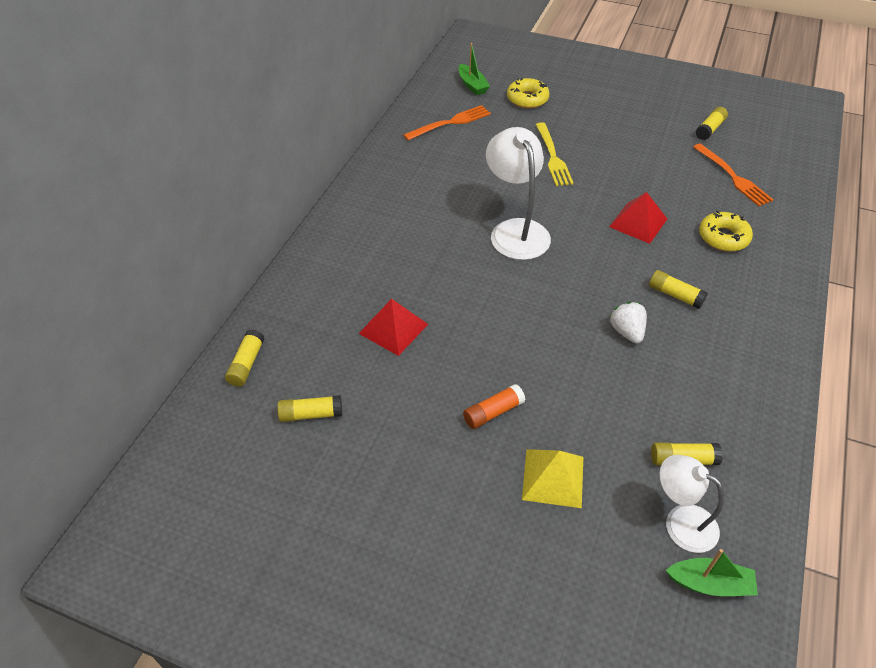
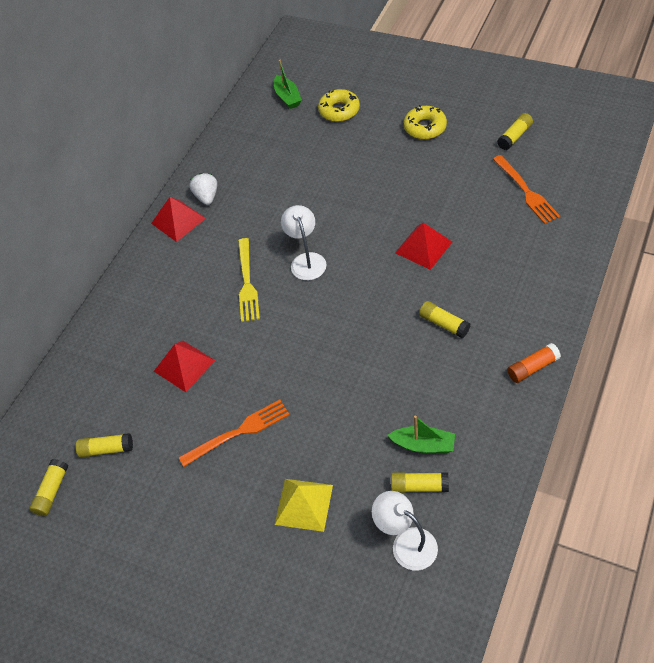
camera: 10 degrees right, 5 degrees up
yellow glue stick [225,329,265,387] -> yellow glue stick moved to [29,459,68,516]
orange fork [403,105,491,140] -> orange fork moved to [179,400,290,467]
orange glue stick [463,384,526,429] -> orange glue stick moved to [507,343,561,383]
white lamp [486,127,551,260] -> white lamp [281,205,327,280], size x0.64
yellow fork [535,122,574,186] -> yellow fork moved to [238,238,260,322]
white strawberry [610,302,647,343] -> white strawberry moved to [190,173,217,205]
green boat [666,549,758,596] -> green boat moved to [388,415,455,453]
yellow donut [699,211,753,251] -> yellow donut moved to [404,105,447,139]
none -> red pyramid [151,197,206,242]

